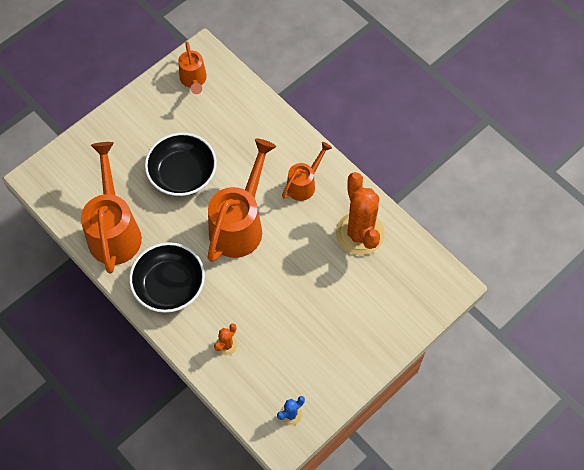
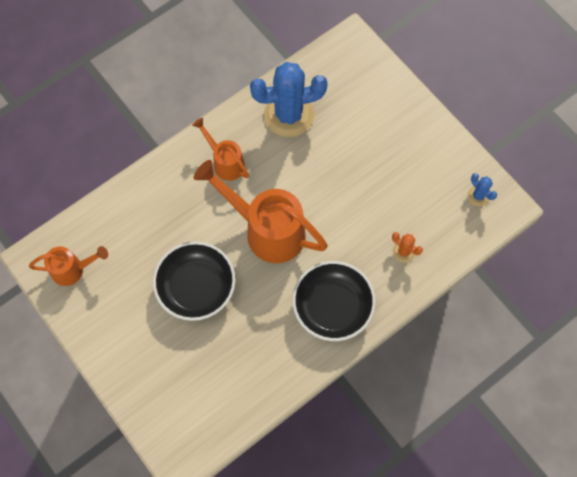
camera: 85 degrees left, 5 degrees up
orange watering can [81,142,142,274] -> none
orange cactus [336,172,385,255] -> blue cactus [250,62,328,137]

